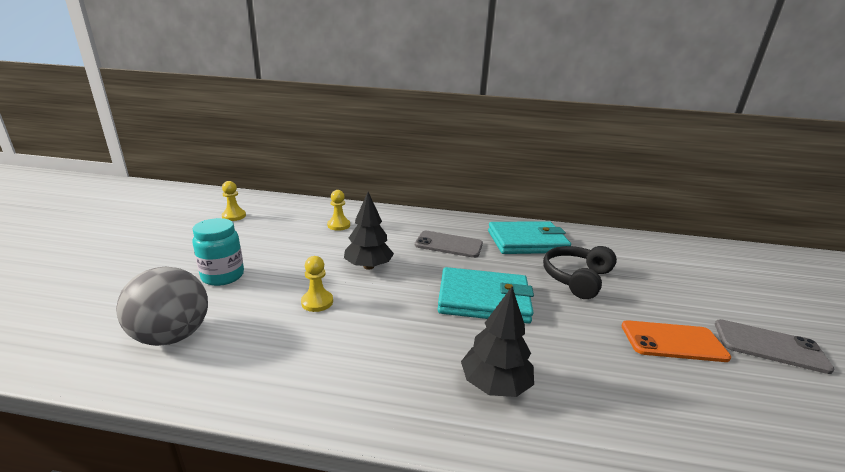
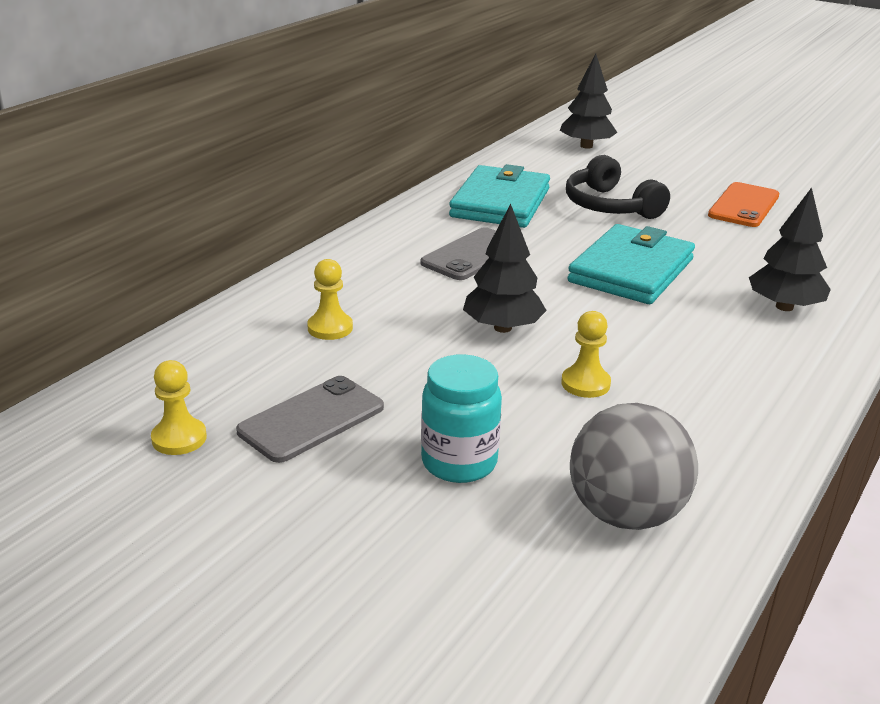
camera: 65 degrees left, 5 degrees up
grey phone [715,319,835,374] -> grey phone moved to [236,376,384,463]
none -> black tree [560,54,618,149]

